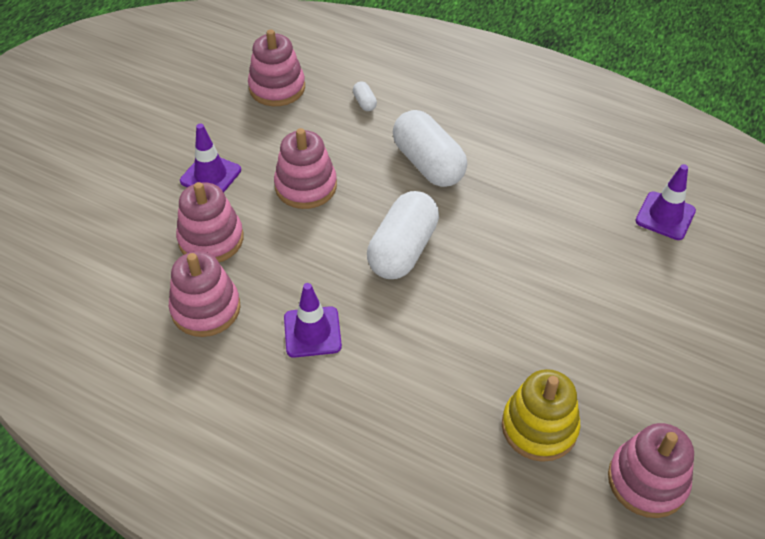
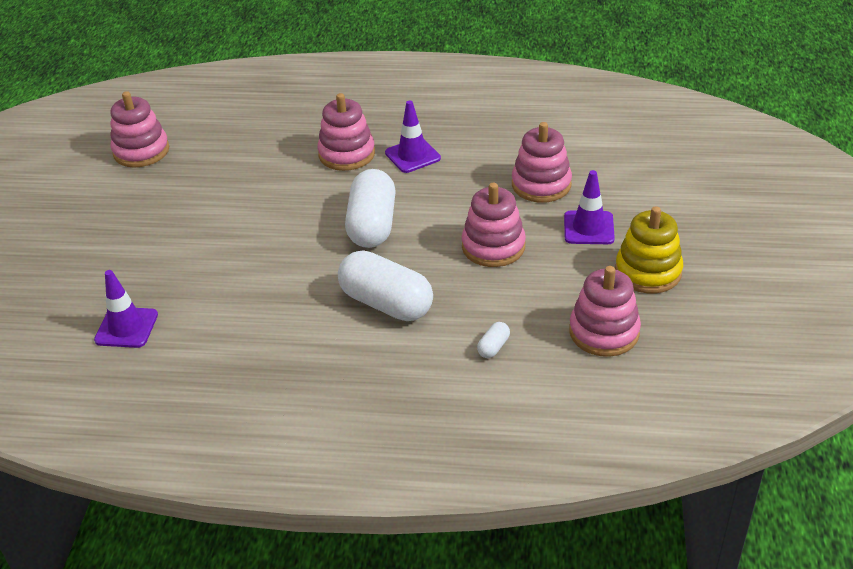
camera: 160 degrees right, 10 degrees down
pink stacking toy [169,251,241,337] -> pink stacking toy moved to [317,93,375,171]
white capsule [353,81,377,111] -> white capsule turned 75 degrees clockwise [477,322,510,358]
yellow stacking toy [502,369,580,462] -> yellow stacking toy moved to [615,206,683,294]

